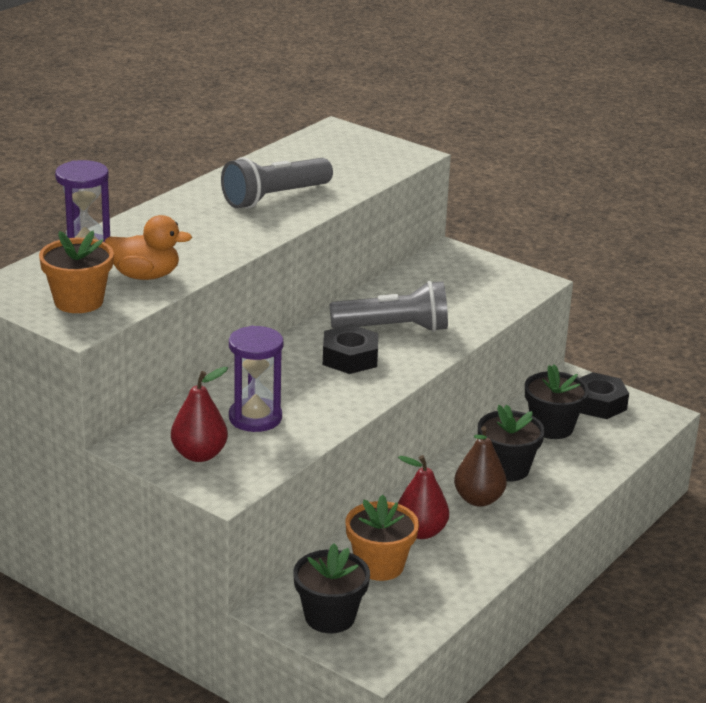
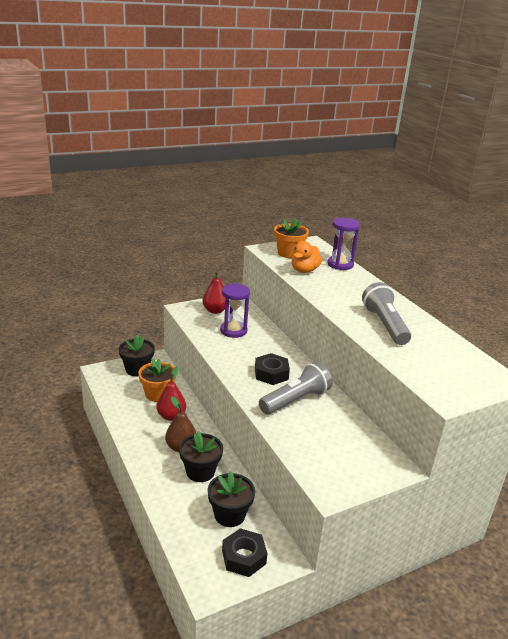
camera: 115 degrees right, 0 degrees up
grey flashlight [329,281,448,332] -> grey flashlight turned 150 degrees counterclockwise [259,362,332,415]

